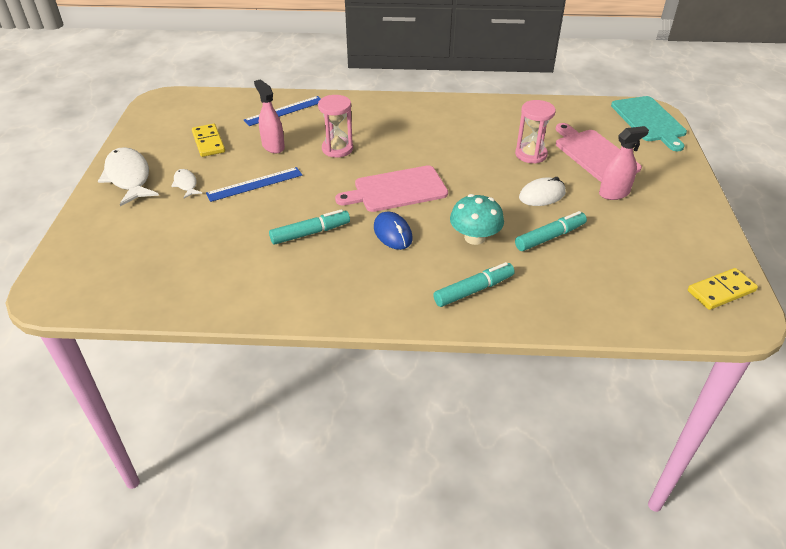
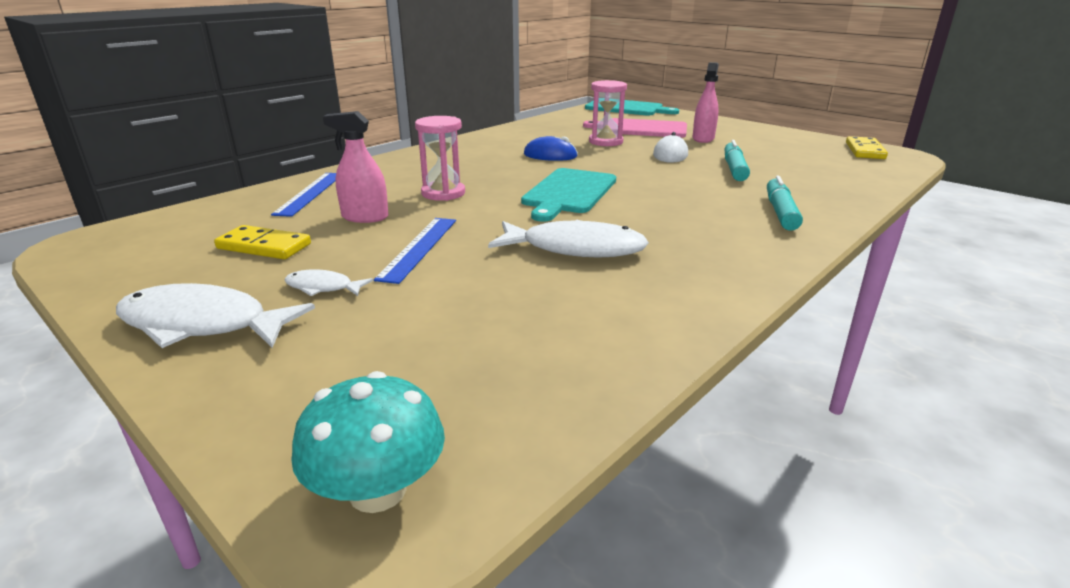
camera: 50 degrees left, 15 degrees down
turquoise marker [269,209,350,245] -> white fish [488,220,649,258]
pink cutting board [335,165,448,212] -> turquoise cutting board [521,168,616,222]
blue mouse [374,211,413,250] -> blue mouse moved to [524,136,578,161]
turquoise mushroom [450,194,504,245] -> turquoise mushroom moved to [291,371,445,513]

